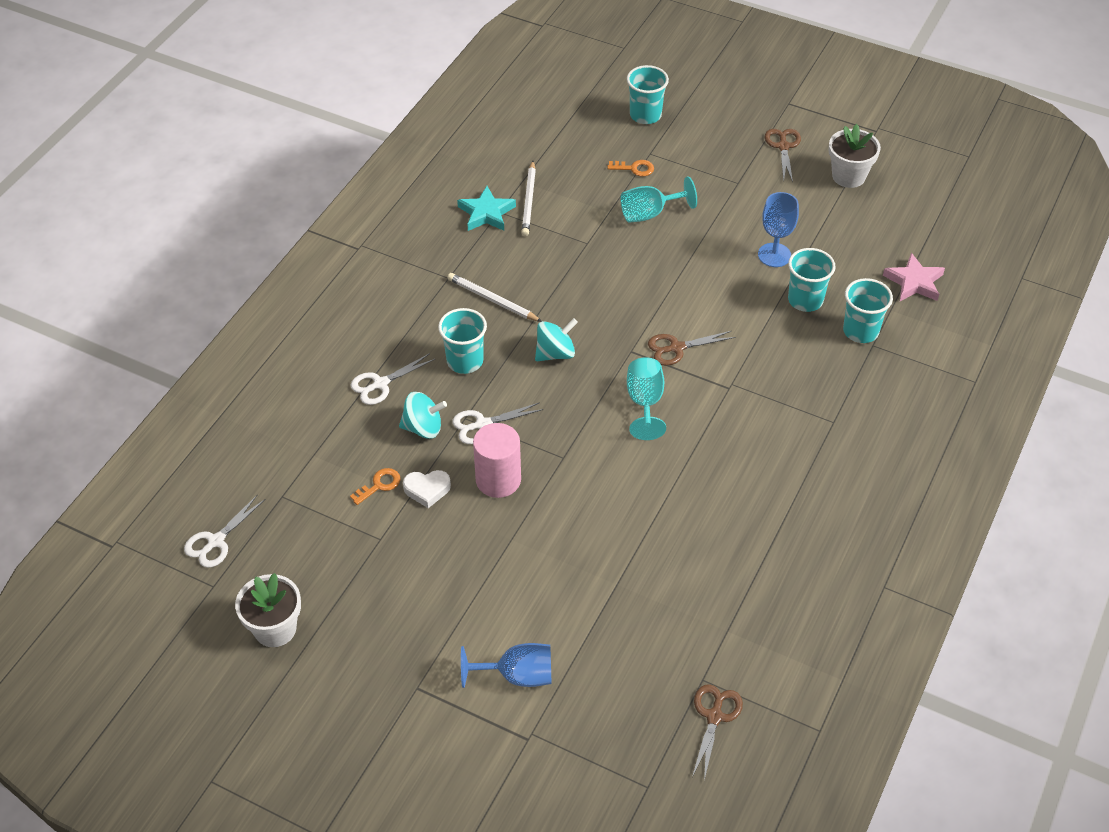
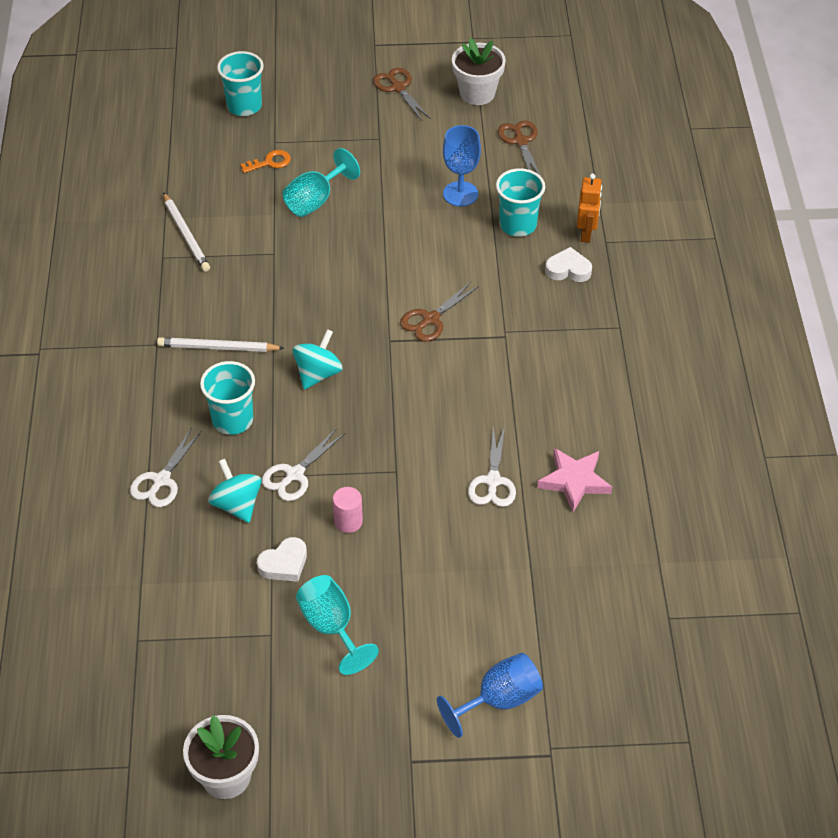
camera: 30 degrees left, 0 degrees up
white scissors [184,494,266,568] -> white scissors moved to [468,426,516,507]
orange key [350,468,401,505] -> none
turquoise spinning top [399,392,447,439] -> turquoise spinning top turned 90 degrees counterclockwise [208,459,261,523]
turquoise star [457,186,516,231] -> none
pink cylinder [473,423,521,498] -> pink cylinder [333,487,363,533], size x0.56
turquoise goblet [627,357,666,440] -> turquoise goblet moved to [296,575,379,675]
brown scissors [692,684,743,780] -> brown scissors moved to [498,121,540,175]
turquoise cup [843,278,893,343] -> orange robot [577,174,602,243]
pink star [883,253,945,301] -> pink star moved to [537,448,612,512]
none -> white heart [545,247,592,282]

